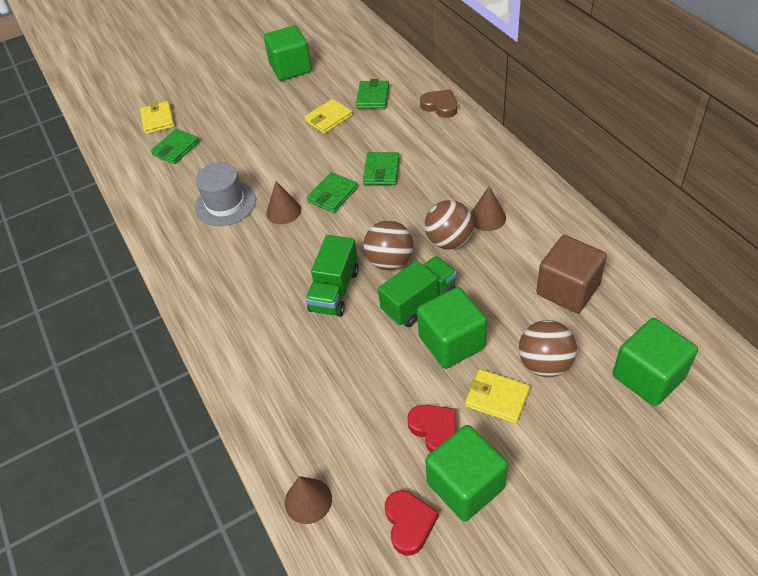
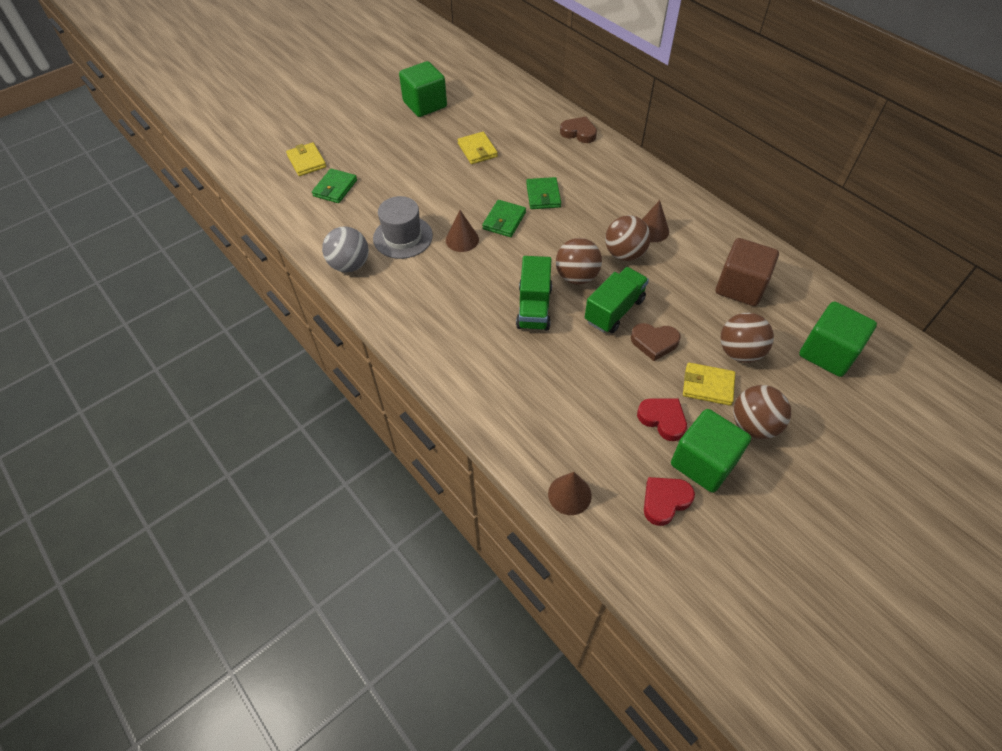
camera: 15 degrees left, 5 degrees up
yellow wallet [304,99,352,134] -> yellow wallet turned 60 degrees counterclockwise [458,132,498,164]
green wallet [356,79,389,109] -> none
red heart [385,490,439,556] -> red heart turned 105 degrees counterclockwise [644,477,695,526]
green cube [417,287,487,369] -> brown heart [631,323,681,361]
none -> grey ball [322,226,369,273]
none -> brown ball [733,385,791,439]

